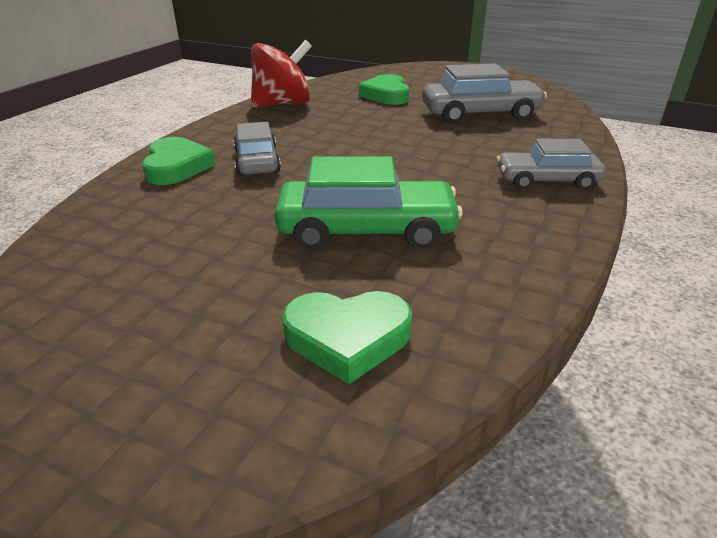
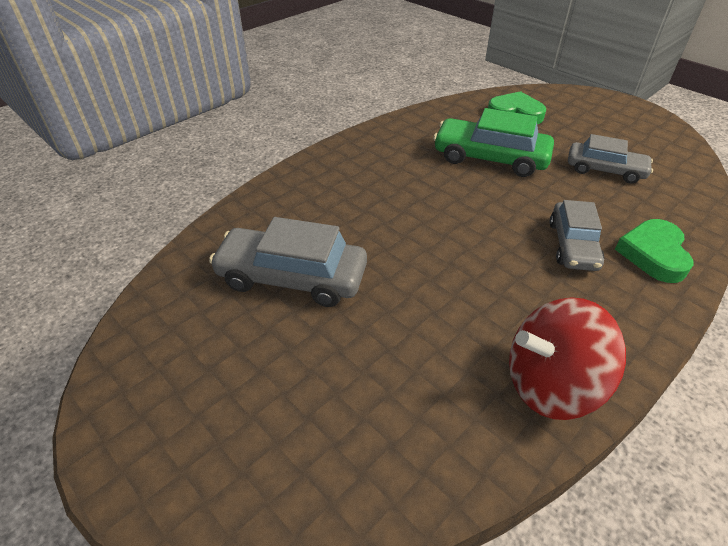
camera: 160 degrees left, 10 degrees up
green heart [359,74,410,105] -> none
grey car [497,139,606,190] -> grey car moved to [568,134,653,184]

